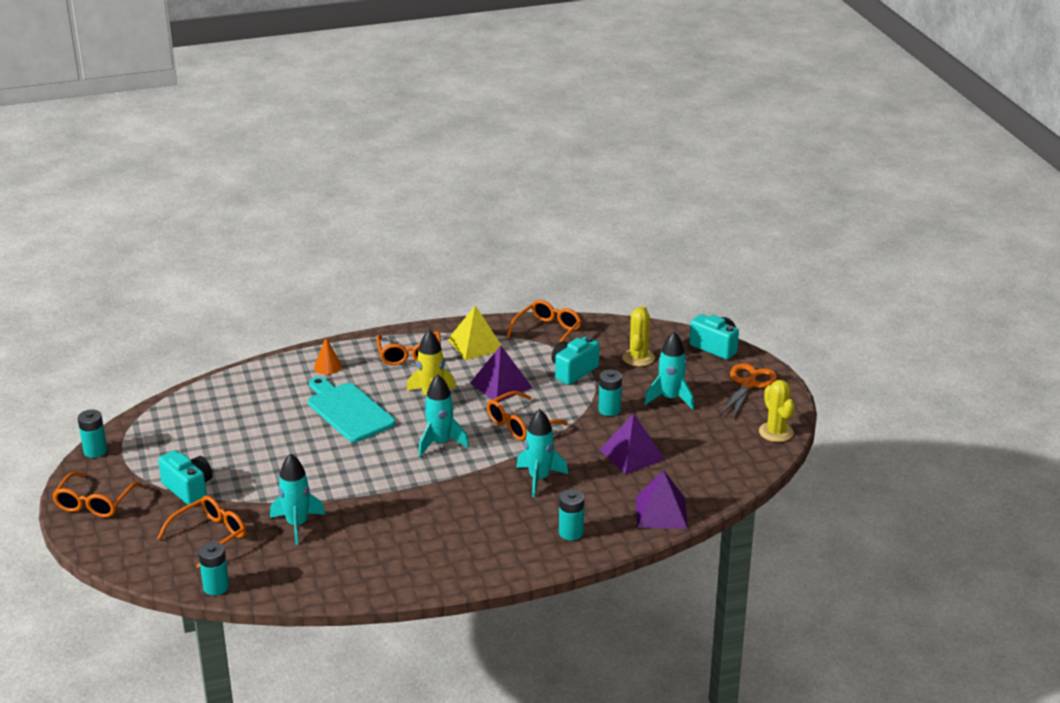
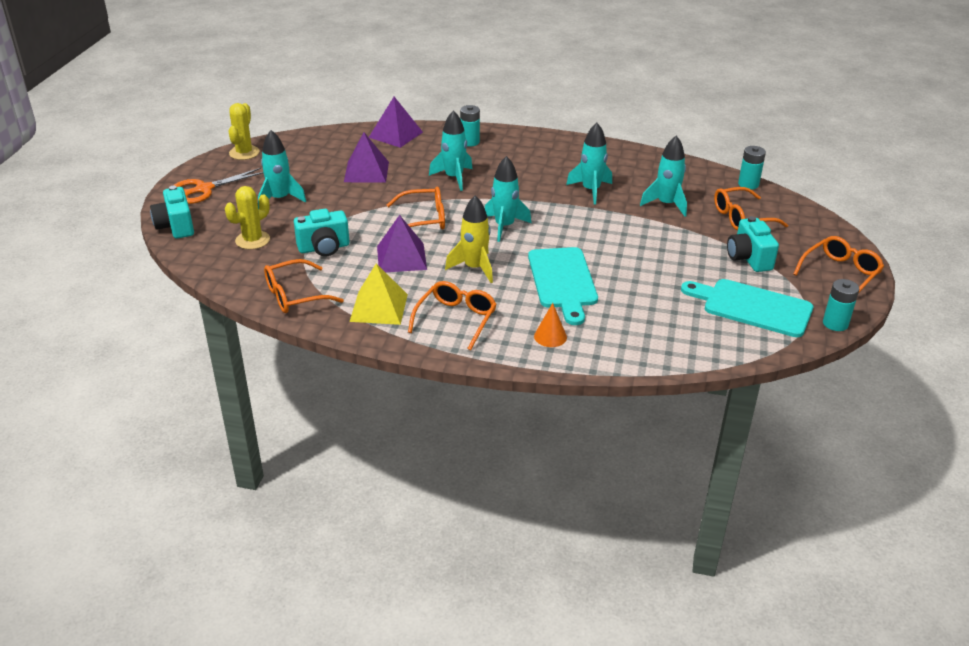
camera: 150 degrees left, 5 degrees up
turquoise battery [598,370,622,416] -> none
none -> turquoise rocket [566,123,612,205]
none -> turquoise cutting board [681,279,813,337]

